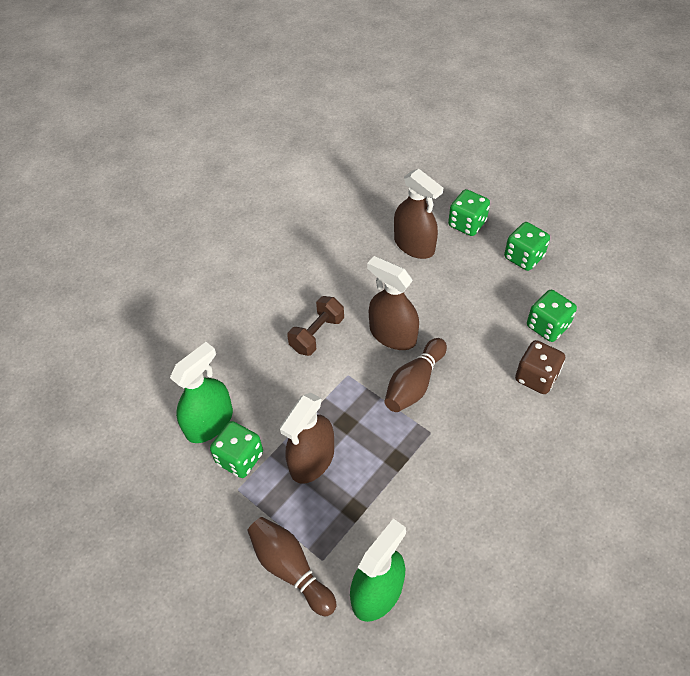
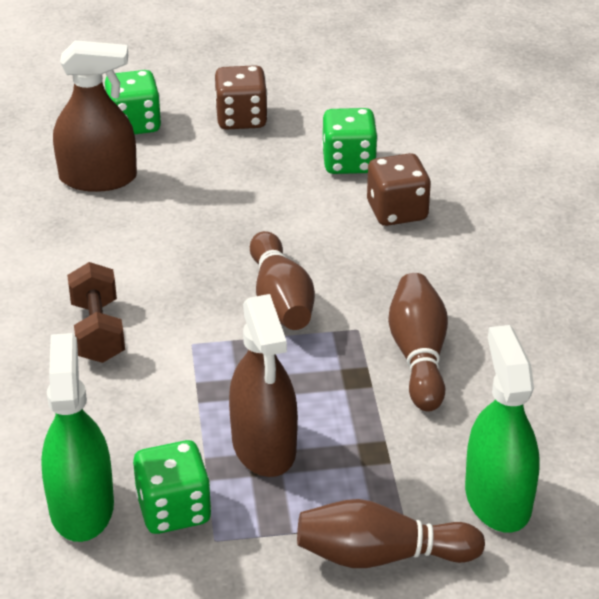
camera: 50 degrees left, 15 degrees down
brown spray bottle [367,256,419,350] -> none
green dice [504,222,550,271] -> brown dice [215,65,268,130]
none -> brown bowling pin [388,273,448,411]

